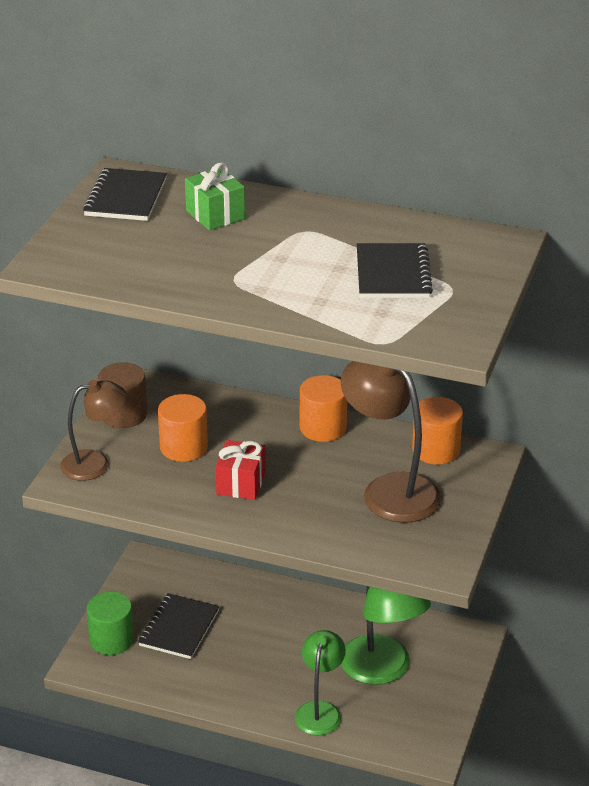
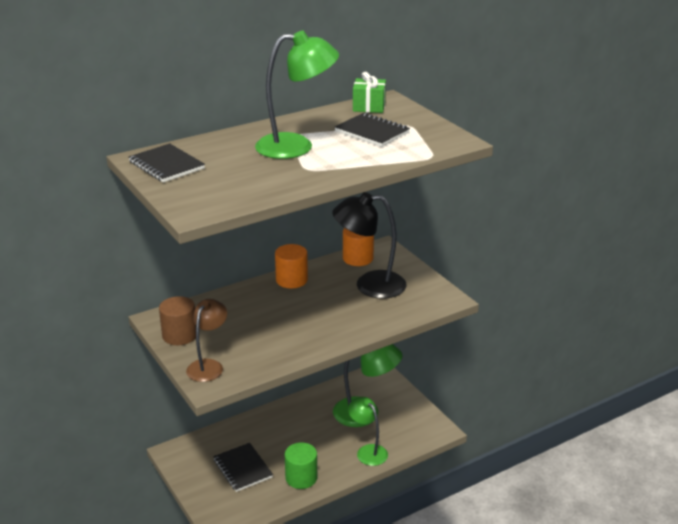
camera: 50 degrees left, 5 degrees down
green cylinder [87,591,134,655] -> green cylinder moved to [285,442,317,489]
orange cylinder [158,394,208,462] -> none
green gift [185,162,245,231] -> green gift moved to [353,72,386,113]
red gift [215,440,266,500] -> none
brown lamp [341,361,441,523] -> black lamp [332,192,407,299]
none -> green lamp [255,30,339,159]

